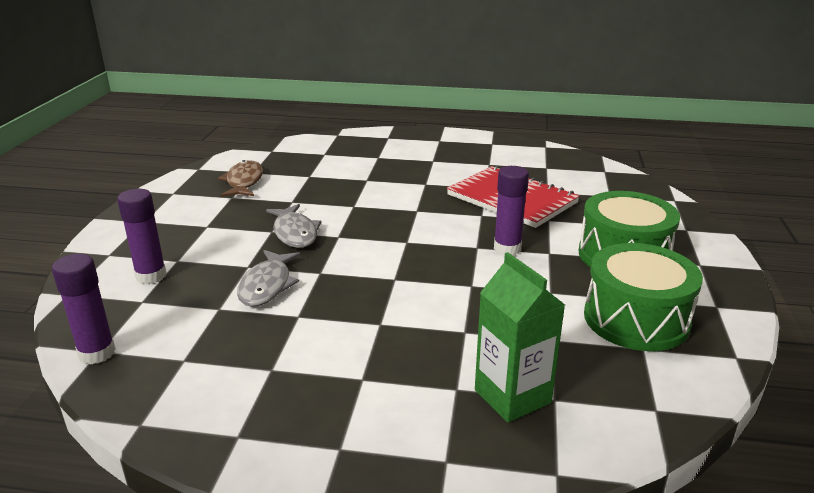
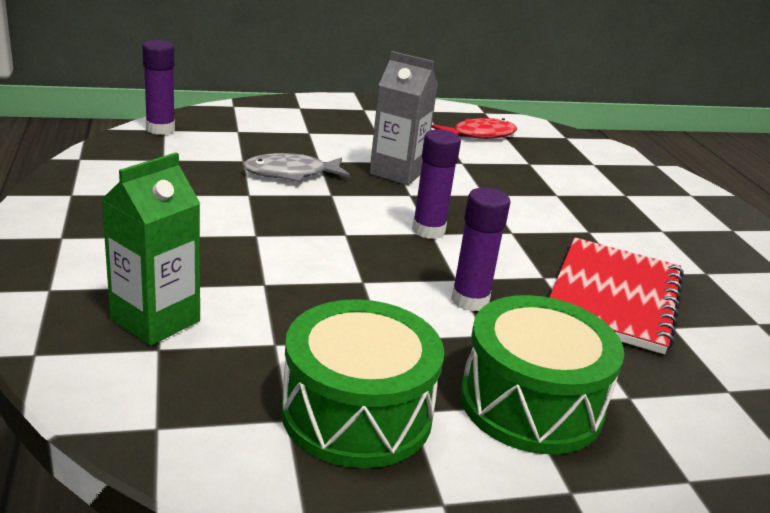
camera: 65 degrees right, 0 degrees up
purple glue stick [117,189,167,284] -> purple glue stick moved to [412,129,461,239]
brown fish [218,160,263,197] -> red fish [432,118,517,139]
grey fish [266,204,322,248] -> grey carton [369,51,438,185]

